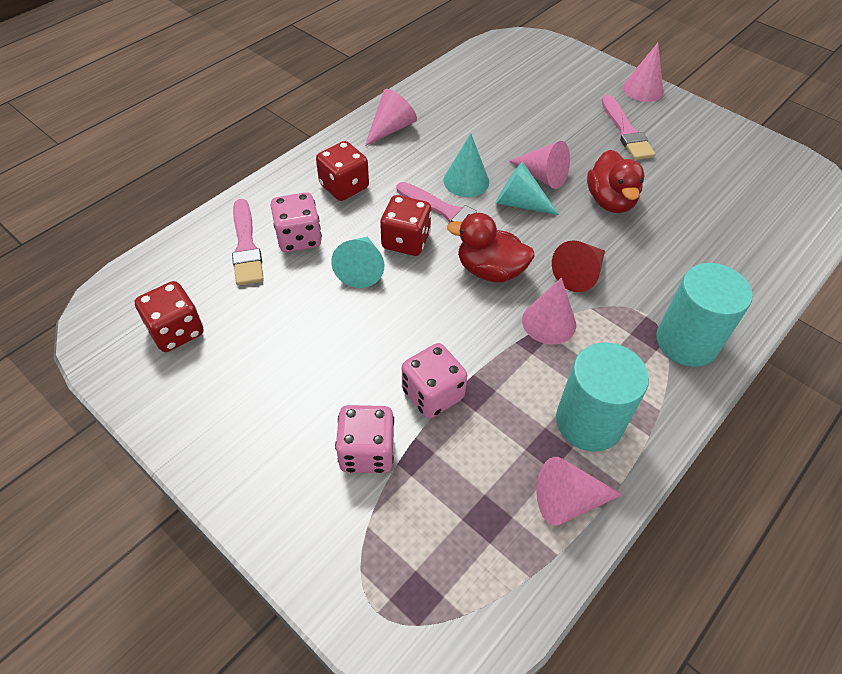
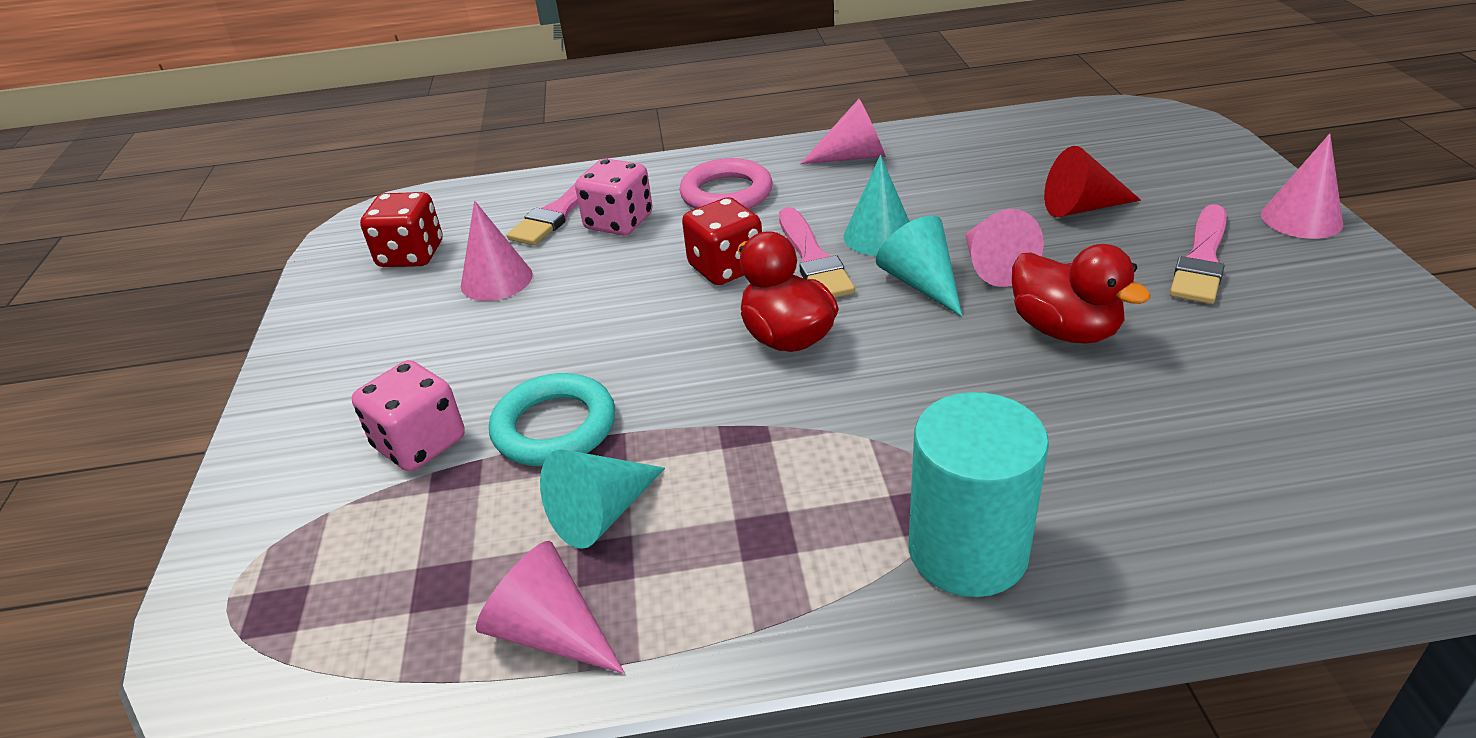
camera: 45 degrees right, 15 degrees down
red dice [316,141,369,201] -> pink ring [679,158,773,209]
turquoise cone [331,237,384,288] -> turquoise cone moved to [540,449,665,549]
pink dice [402,343,467,419] -> turquoise ring [489,373,615,466]
pink cone [522,277,576,345] -> pink cone moved to [461,201,533,301]
red cone [552,240,605,292] -> red cone moved to [1044,146,1141,217]
turquoise cylinder [556,342,649,452] -> none
red duck [587,150,645,213] -> red duck turned 75 degrees counterclockwise [1012,244,1151,344]

